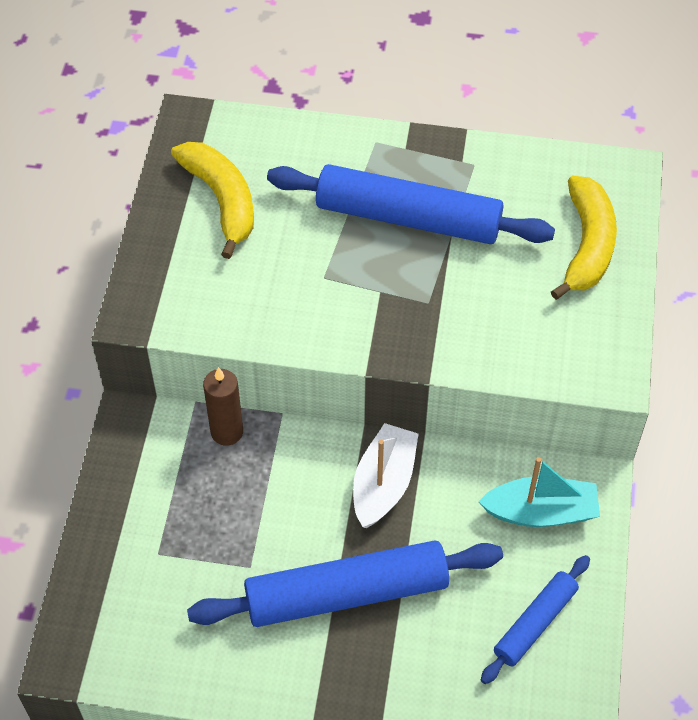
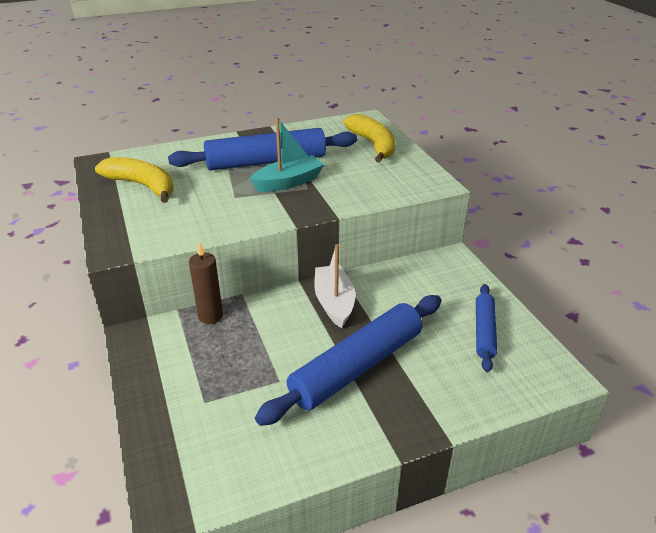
camera: 30 degrees left, 20 degrees down
turquoise boat [478,457,600,527] -> turquoise boat moved to [250,118,325,192]

